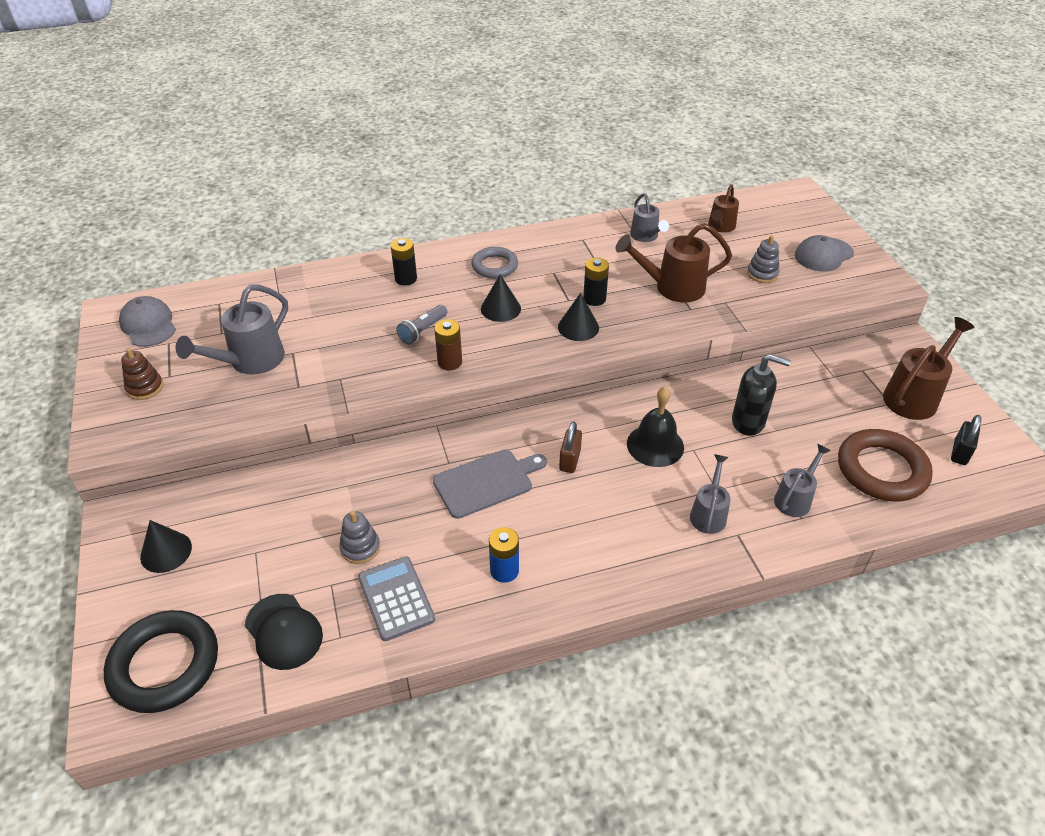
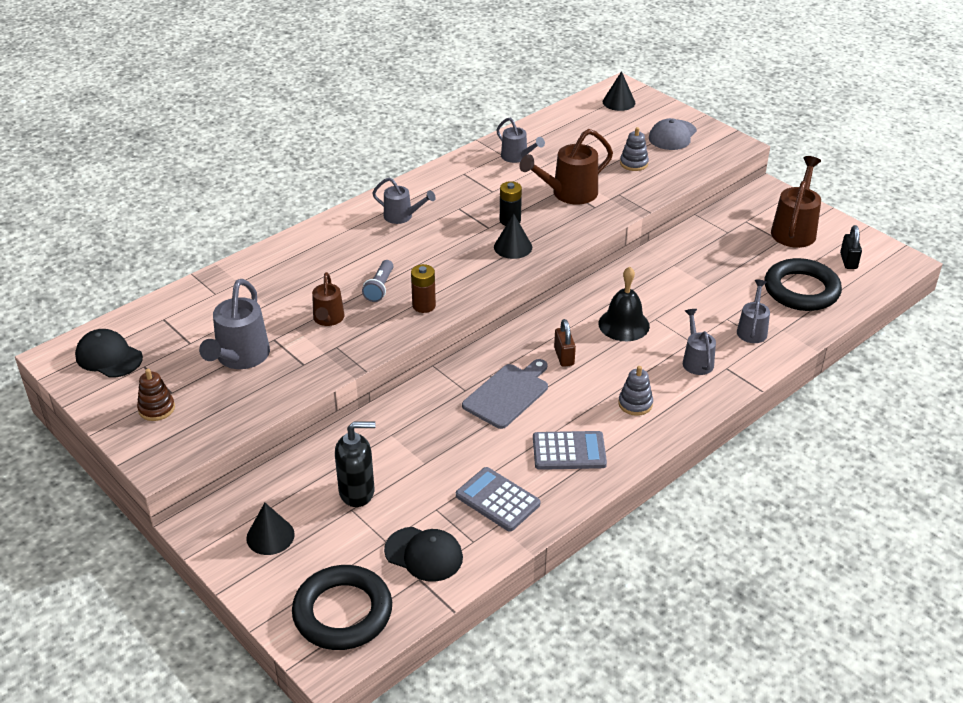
camera: 25 degrees left, 5 degrees down
grey cap [119,296,176,347] -> black cap [75,329,143,378]
grey stacking toy [339,511,380,564] -> grey stacking toy moved to [618,366,653,416]
black battery [391,238,417,285] -> none
grey ring [471,247,518,279] -> grey watering can [372,177,436,224]
black cone [481,275,521,322] -> black cone moved to [603,71,635,111]
blue battery [489,527,519,583] -> grey calculator [533,431,607,470]
brown watering can [708,184,739,233] -> brown watering can moved to [312,272,345,326]
black soap dispenser [732,354,791,436] -> black soap dispenser moved to [335,421,376,507]
brown ring [838,429,933,502] -> black ring [765,258,842,311]

